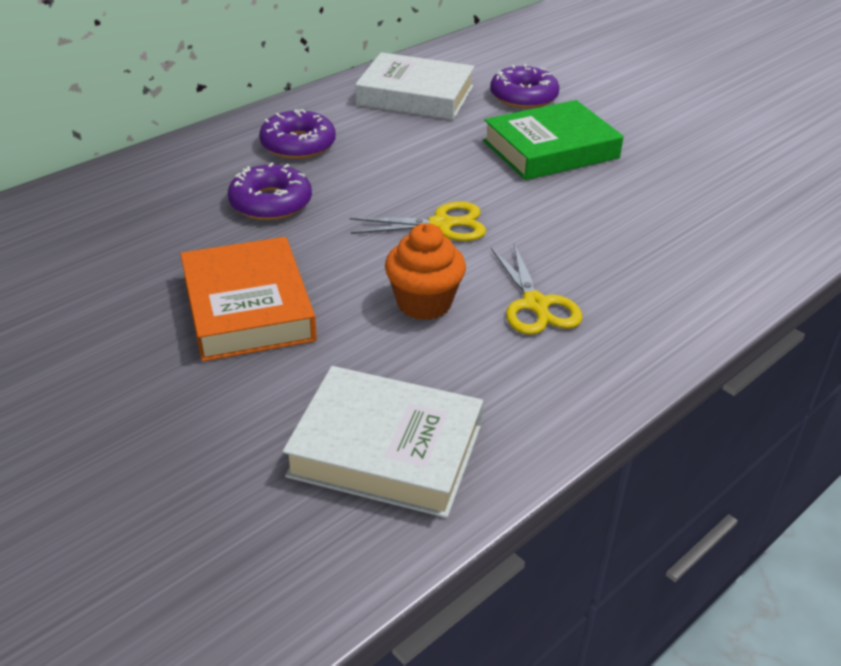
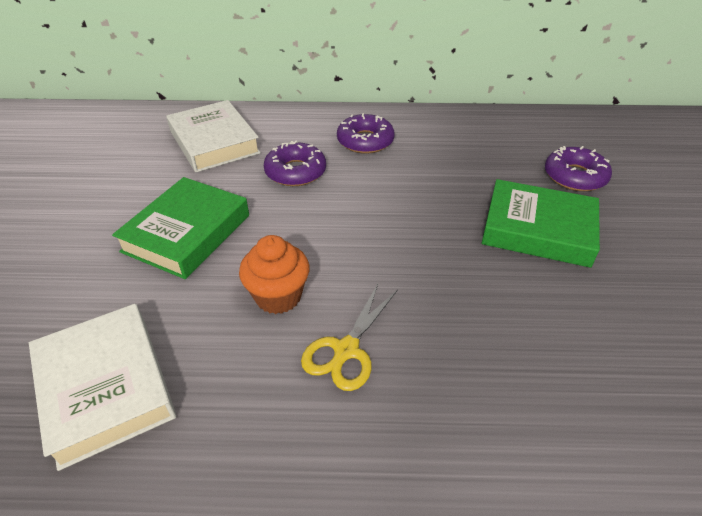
camera: 45 degrees right, 5 degrees up
orange book [180,237,317,362] -> green book [112,177,249,279]
yellow scissors [350,202,486,241] -> none
white book [355,52,475,120] -> white book moved to [166,100,261,172]

